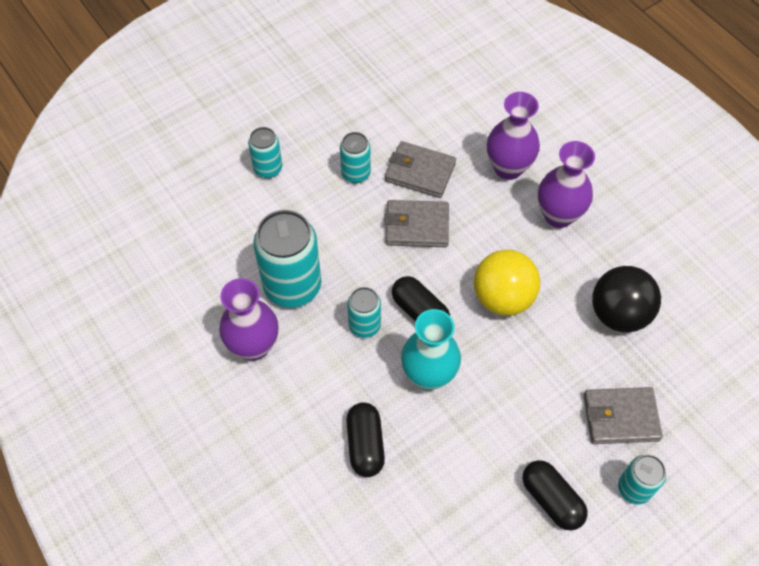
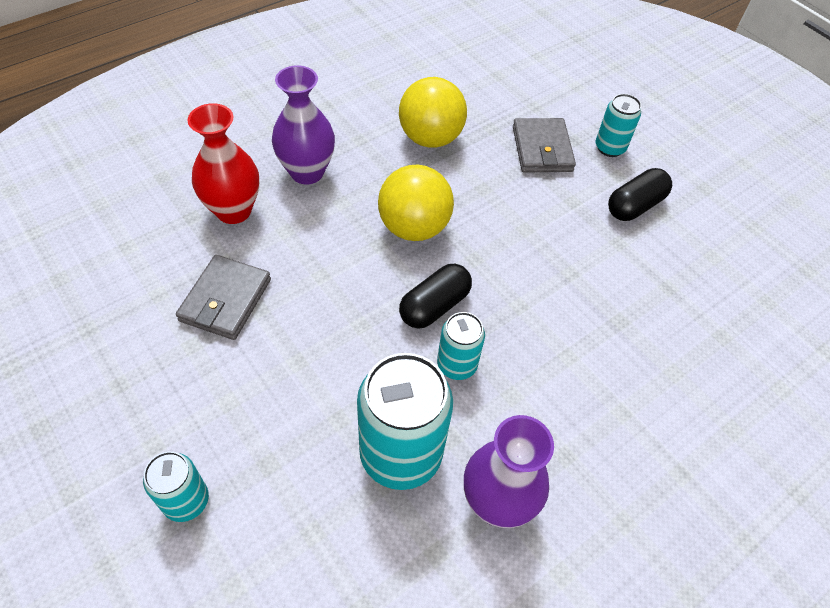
camera: 95 degrees left, 5 degrees down
turquoise can [340,132,371,183] -> none
black capsule [346,402,385,477] -> none
grey wallet [384,200,449,247] -> none
turquoise vase [401,309,461,390] -> none
purple vase [487,92,540,180] -> red vase [187,103,259,224]
black ball [592,266,661,332] -> yellow ball [399,77,467,148]

